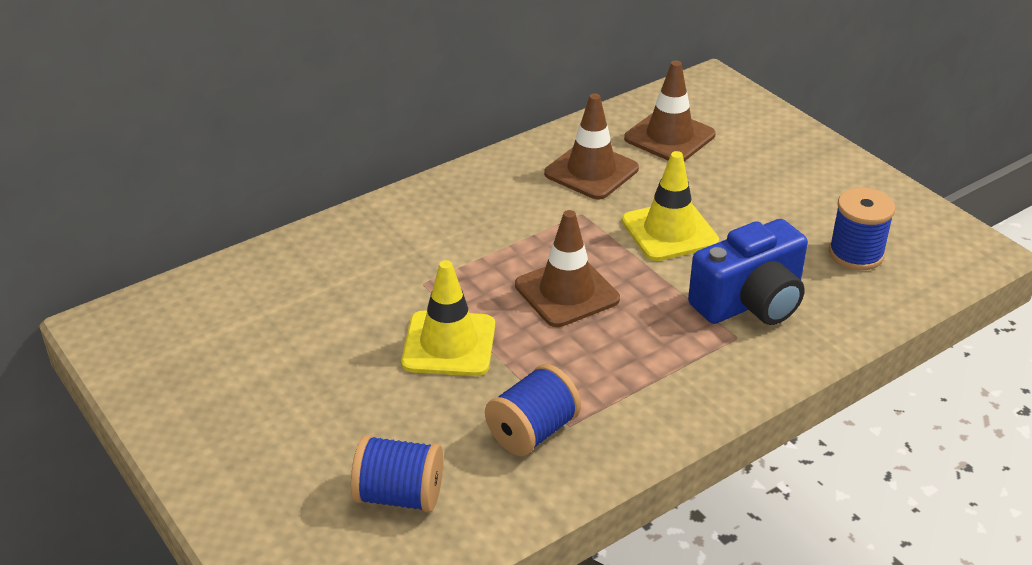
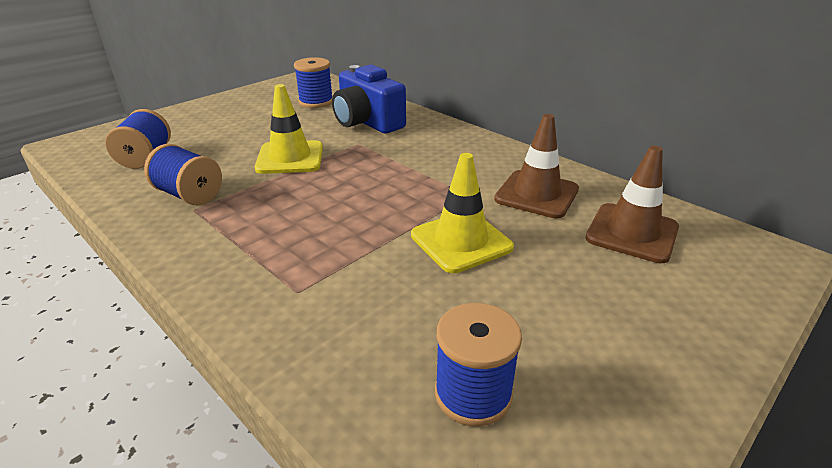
camera: 80 degrees right, 5 degrees down
brown traffic cone [515,210,620,327] -> none
blue camera [688,219,808,325] -> blue camera moved to [332,65,406,133]
none -> blue spool [294,57,332,108]

